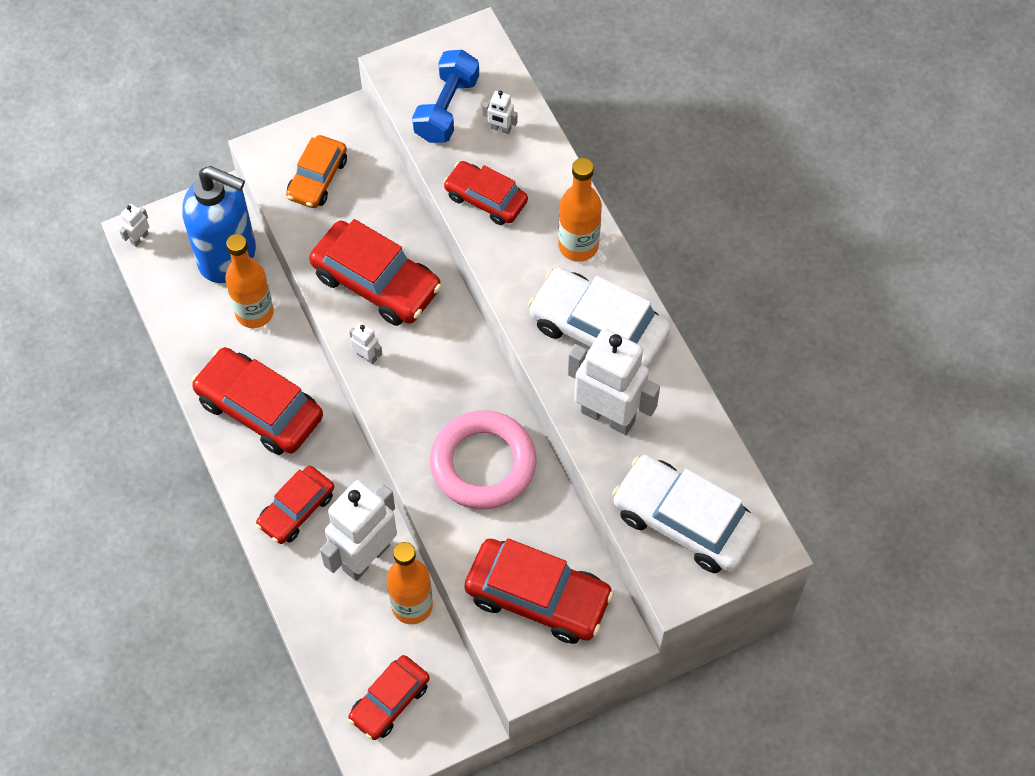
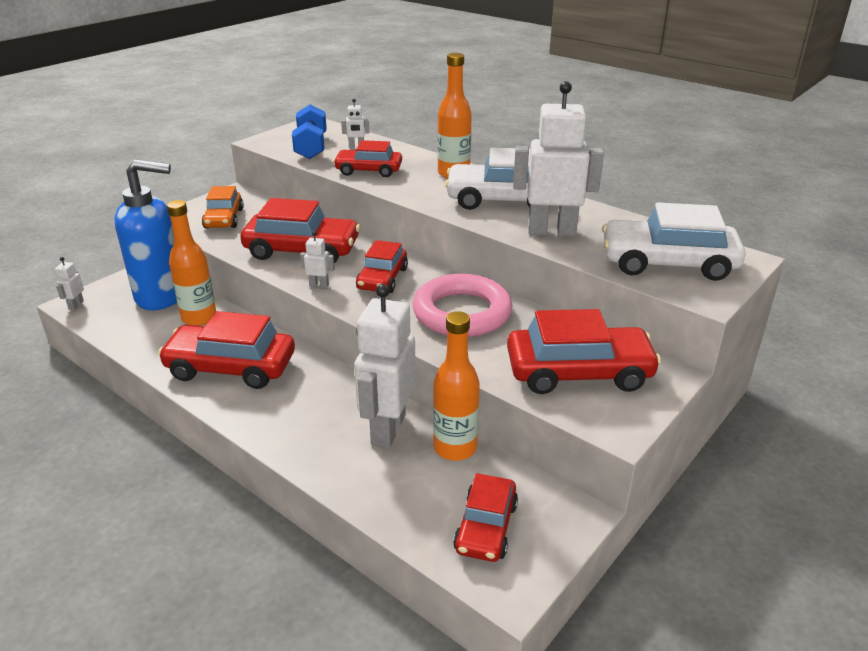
camera: 25 degrees left, 30 degrees down
red car [256,466,334,544] -> red car moved to [356,240,408,293]

